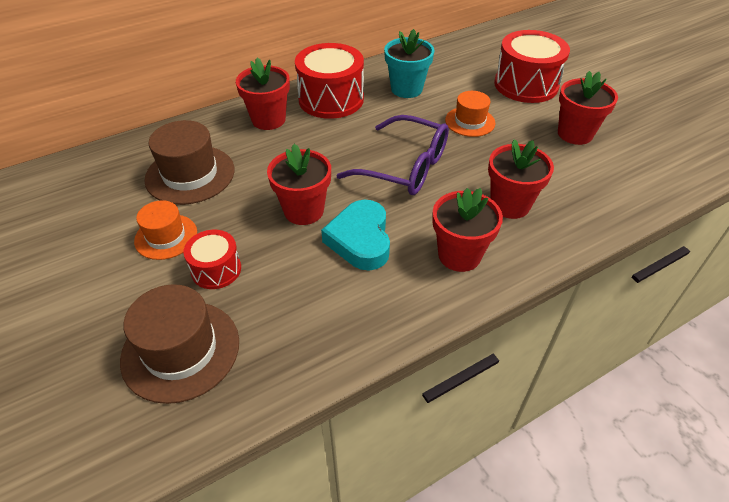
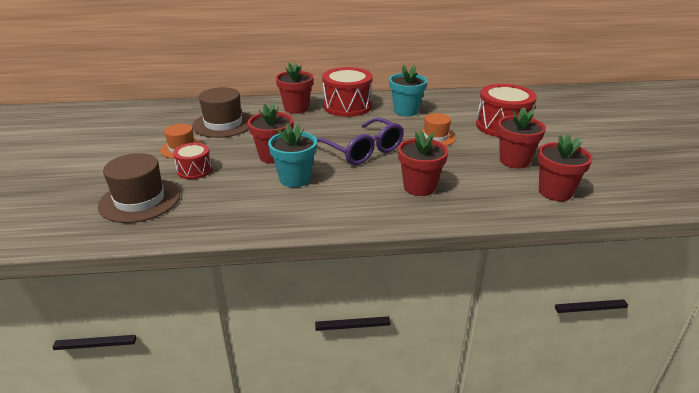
camera: 25 degrees right, 15 degrees down
turquoise heart [321,200,390,271] -> turquoise flower pot [268,123,317,187]
red flower pot [432,188,503,272] -> red flower pot moved to [538,134,592,201]

